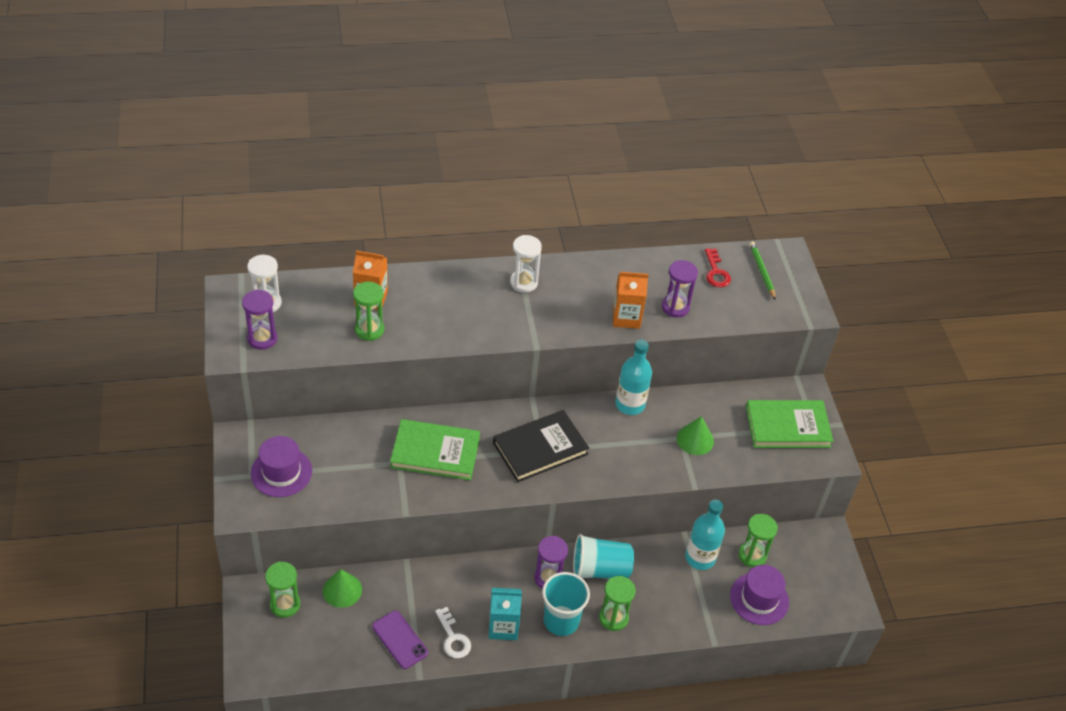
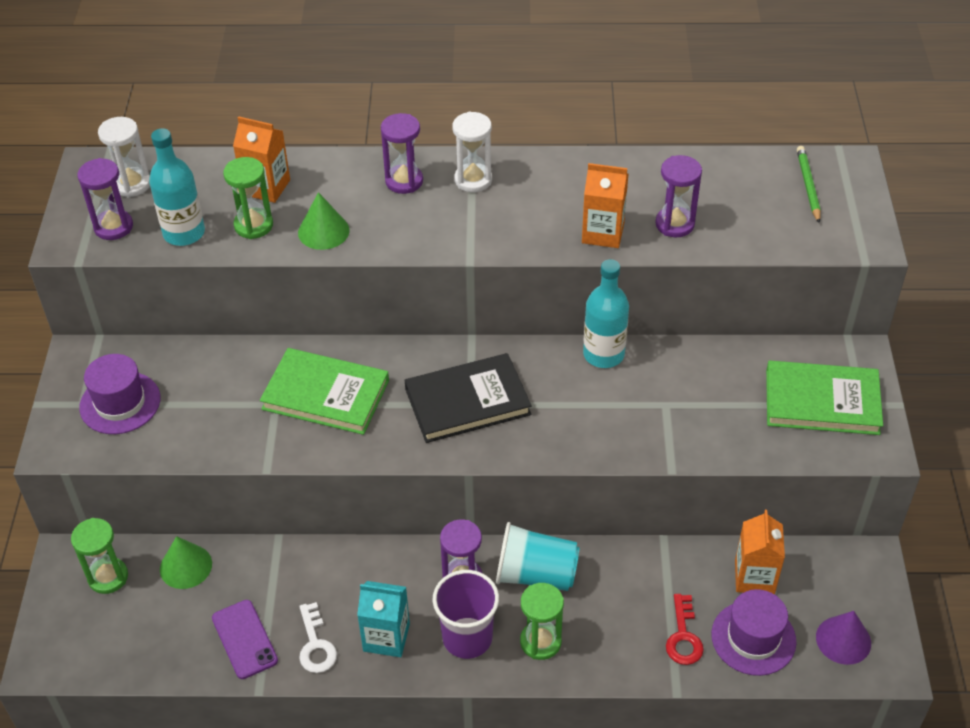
camera: 15 degrees right, 0 degrees up
turquoise cup [542,572,590,636] -> purple cup [433,570,499,659]
green cone [677,416,714,455] -> green cone moved to [298,192,350,250]
turquoise bottle [685,500,725,570] -> turquoise bottle moved to [149,128,205,246]
red key [705,248,731,287] -> red key moved to [666,594,704,665]
green hourglass [739,514,778,567] -> orange carton [735,510,785,595]
none -> purple hourglass [381,113,423,194]
none -> purple cone [816,611,871,665]

